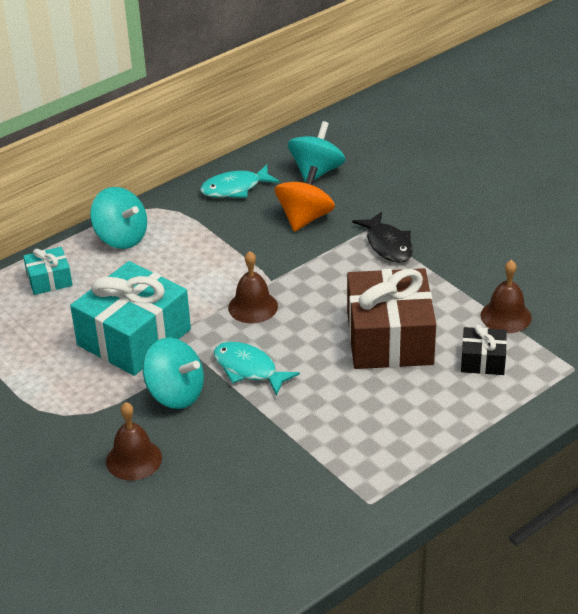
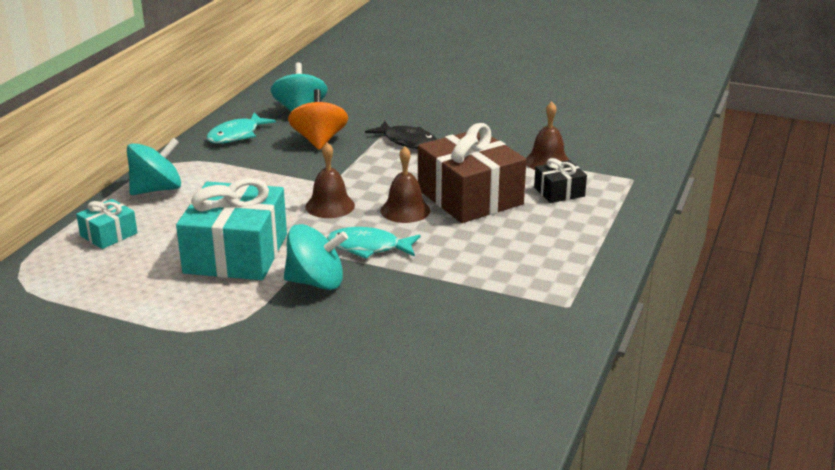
camera: 30 degrees left, 10 degrees down
turquoise spinning top [90,187,147,249] -> turquoise spinning top turned 45 degrees counterclockwise [127,137,181,195]
brown bell [106,402,162,480] -> brown bell moved to [381,147,430,223]

